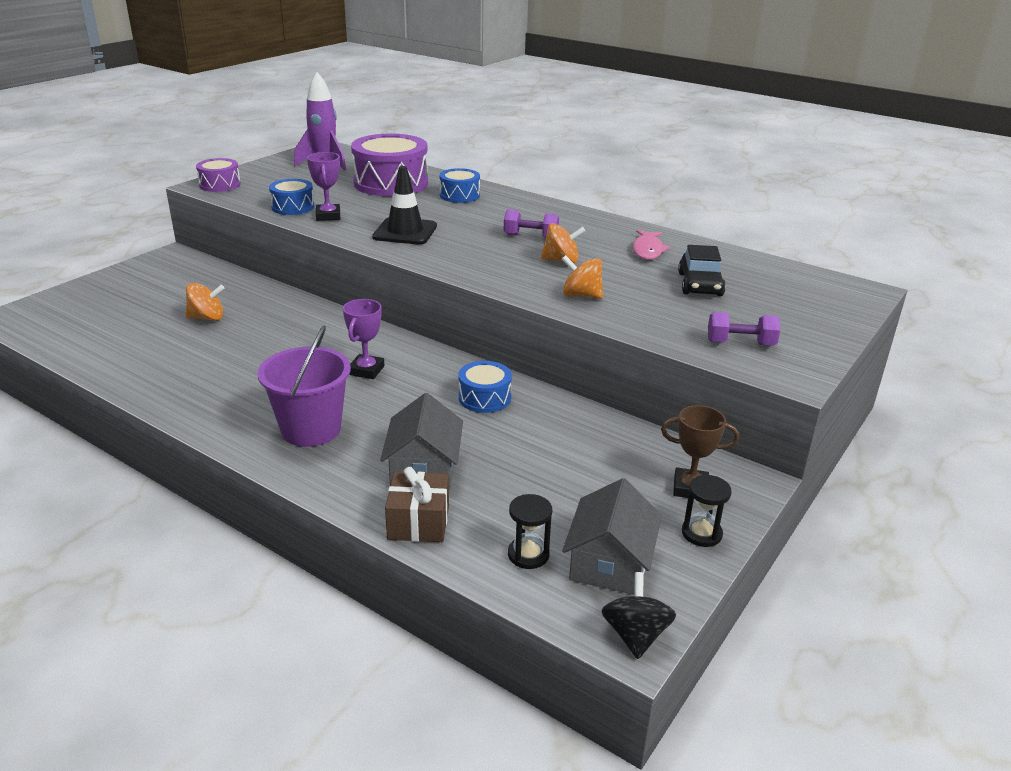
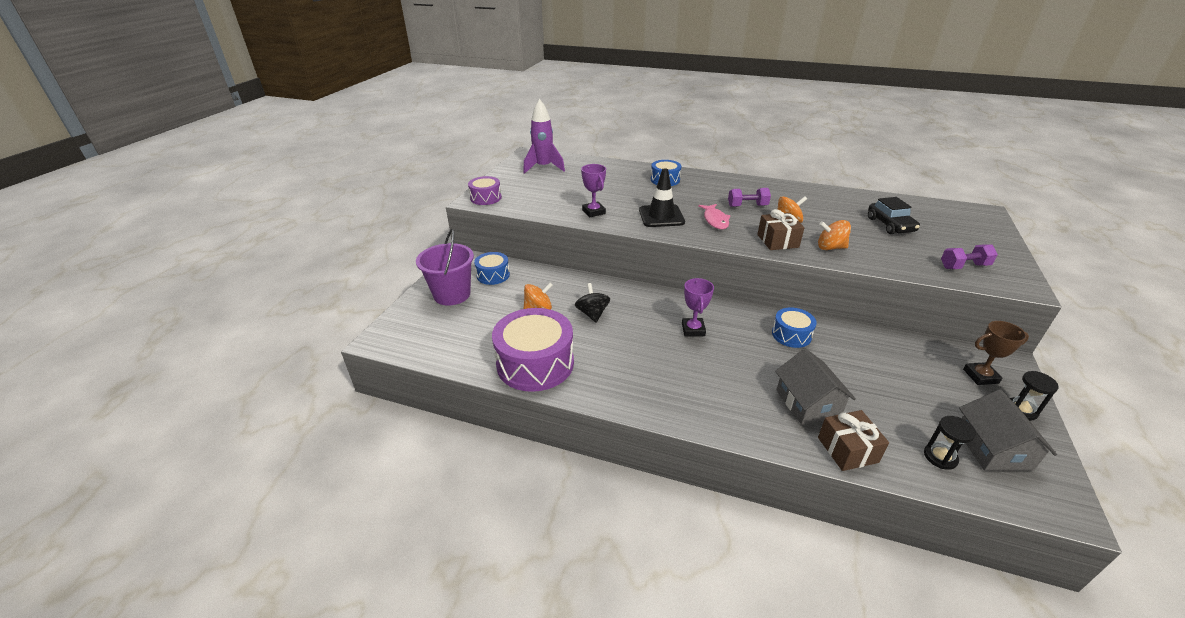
camera: 15 degrees left, 5 degrees up
purple bucket [258,326,351,447] -> purple bucket moved to [416,229,474,306]
blue drum [269,179,314,215] -> blue drum moved to [474,252,510,285]
purple drum [351,133,428,196] -> purple drum moved to [492,308,574,392]
black spinning top [601,572,676,659] -> black spinning top moved to [575,283,610,323]
pink fish [633,230,670,260] -> pink fish moved to [698,204,731,230]
none -> brown gift [757,209,805,250]

